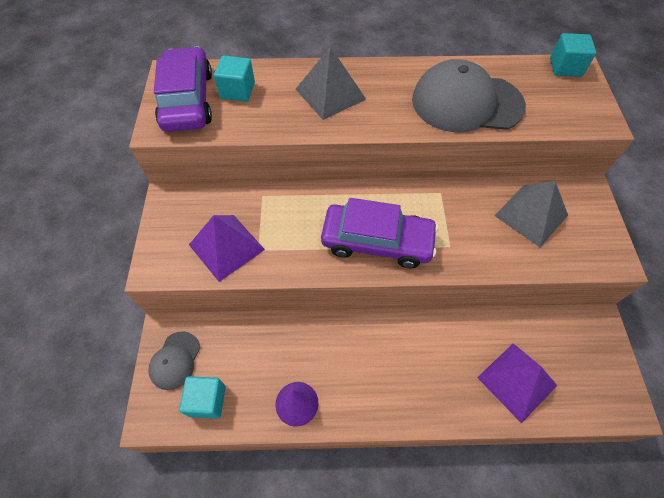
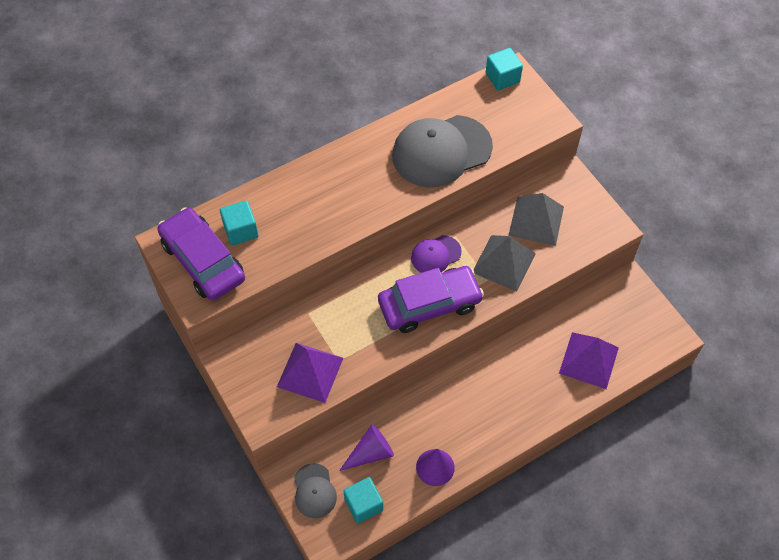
camera: 30 degrees left, 0 degrees up
grey pyramid [295,46,366,120] -> grey pyramid moved to [473,235,536,292]
none -> purple cone [339,424,394,471]
none -> purple cap [411,235,462,273]

